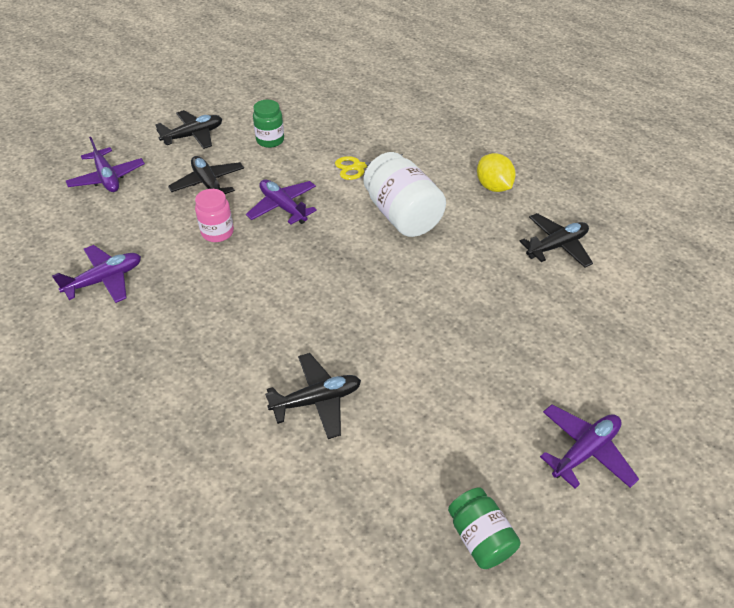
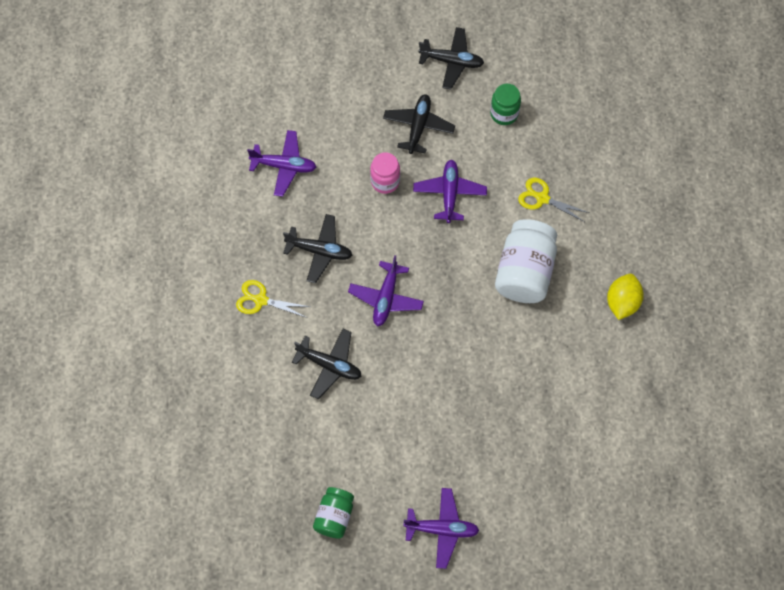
camera: 45 degrees right, 20 degrees up
purple plane [66,137,145,192] -> purple plane moved to [348,255,424,327]
black plane [519,213,593,268] -> black plane moved to [283,214,352,283]
none -> yellow scissors [236,280,310,318]

